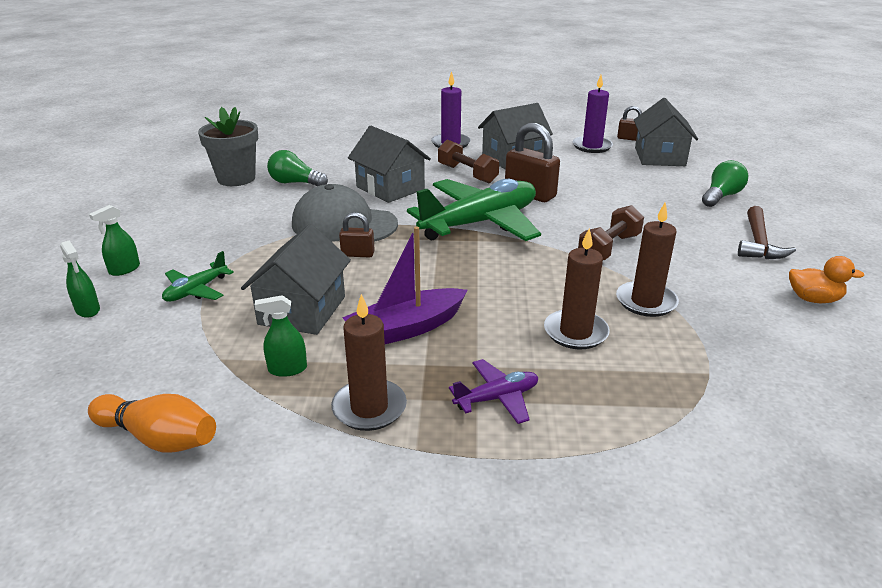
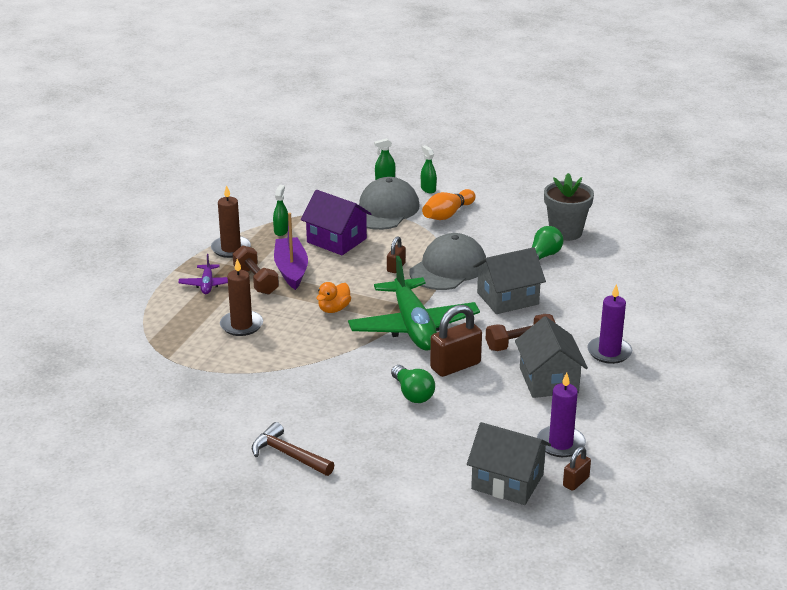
camera: 110 degrees right, 0 degrees up
orange bowling pin [88,394,216,453] -> orange bowling pin moved to [422,189,476,220]
green plane [162,251,234,302] -> grey cap [359,177,419,230]
grey house [241,224,351,335] -> purple house [301,190,372,255]
brown dumbbell [578,205,644,260] -> brown dumbbell moved to [233,245,279,295]
brown candle [616,202,679,317] -> none
green light bulb [702,160,748,207] -> green light bulb moved to [391,365,435,403]
orange duck [789,256,864,303] -> orange duck moved to [316,282,351,313]

